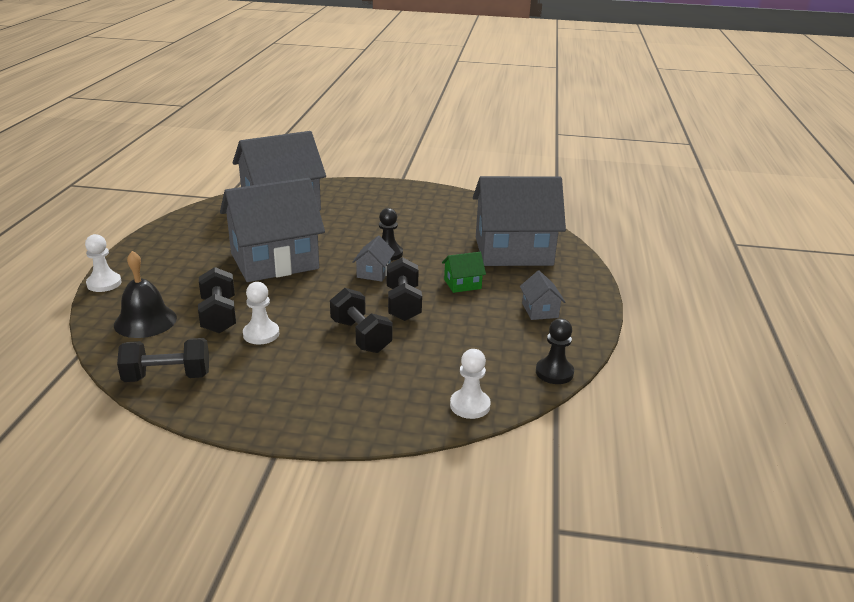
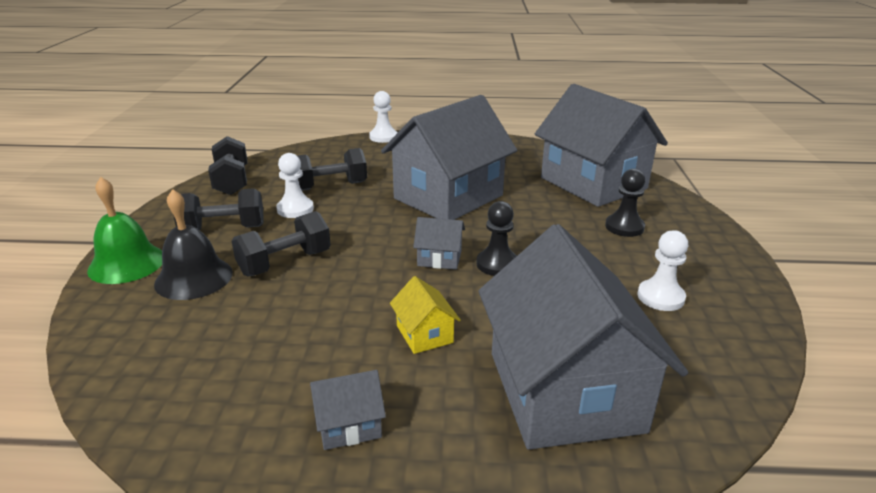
camera: 85 degrees right, 0 degrees up
black bell [114,251,177,338] -> black bell moved to [154,189,233,300]
grey house [220,178,325,282] -> grey house turned 75 degrees clockwise [381,95,517,220]
black dumbbell [386,257,422,321] -> black dumbbell moved to [173,188,264,230]
green house [442,252,486,293] -> yellow house [390,276,461,354]
white pawn [450,349,491,419] -> white pawn moved to [638,230,688,311]
black pawn [536,318,574,384] -> black pawn moved to [605,169,645,237]
none -> green bell [87,177,162,284]

